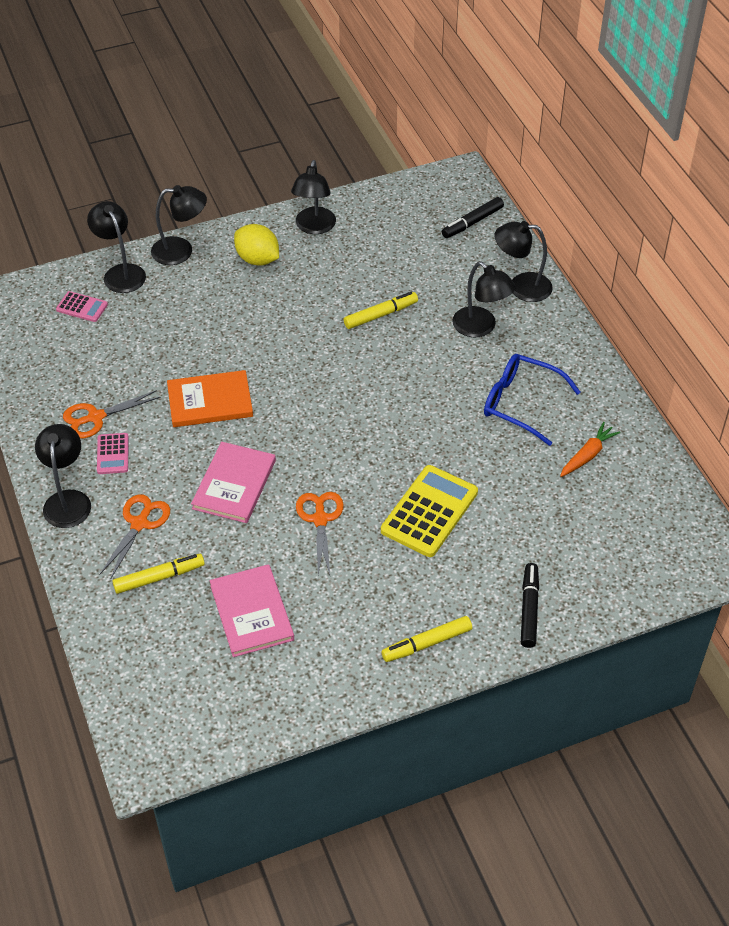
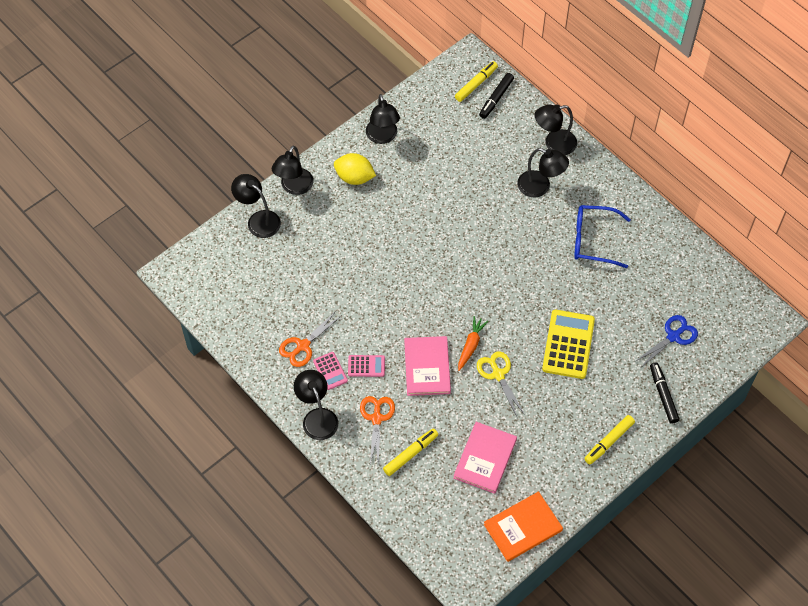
camera: 20 degrees left, 10 degrees up
pink calculator [56,291,108,322] -> pink calculator moved to [348,355,385,377]
black lamp [151,185,207,265] -> black lamp turned 135 degrees clockwise [272,145,313,195]
orange book [167,370,253,427] -> orange book moved to [484,491,563,562]
pink book [210,564,294,657] -> pink book turned 60 degrees clockwise [453,422,517,494]
orange scissors [296,492,344,575] -> yellow scissors [477,351,525,417]
yellow marker [344,292,418,329] -> yellow marker moved to [455,61,498,102]
orange carrot [560,422,620,477] -> orange carrot moved to [458,316,488,371]
none -> blue scissors [636,315,698,367]

